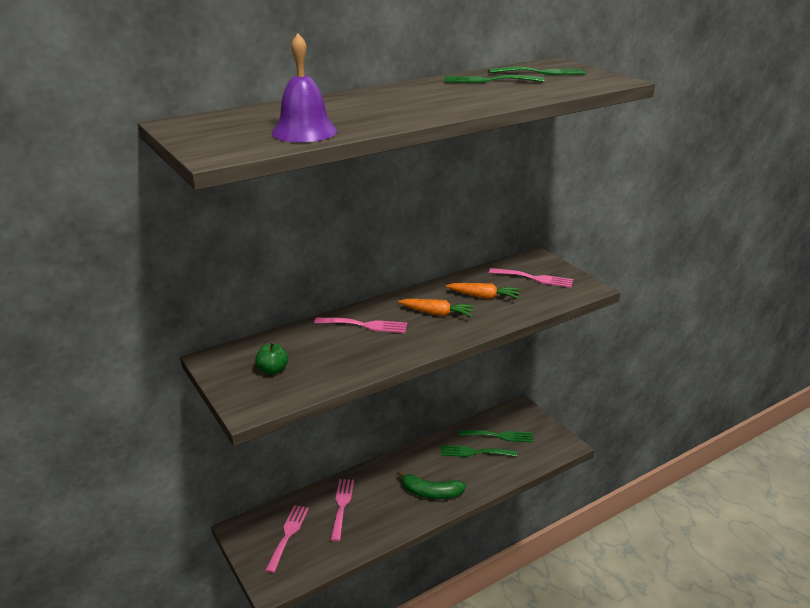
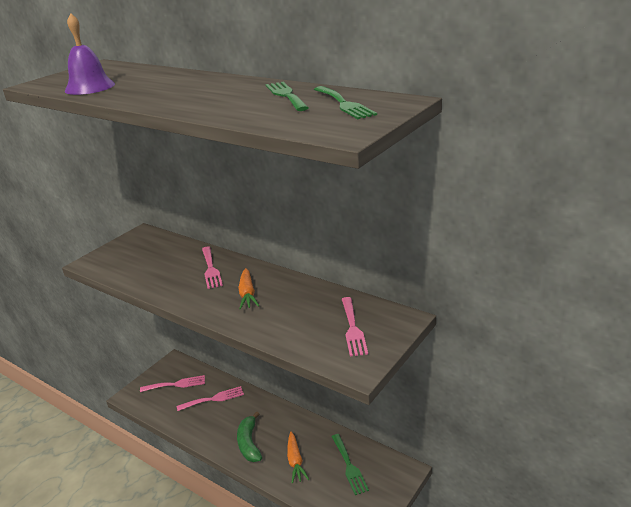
camera: 70 degrees right, 0 degrees up
green apple [255,342,288,375] -> none
green fork [441,445,517,457] -> none
orange carrot [446,283,521,299] -> orange carrot moved to [287,432,309,483]

